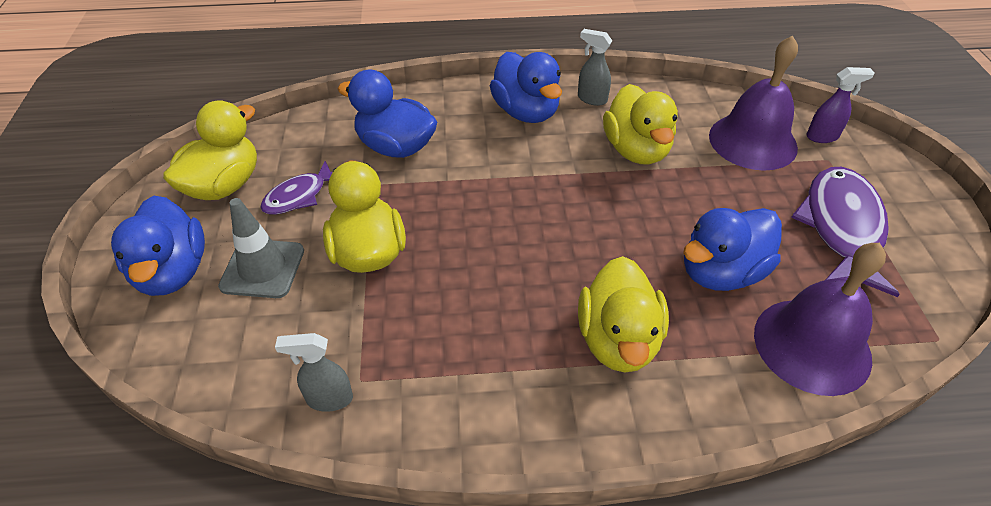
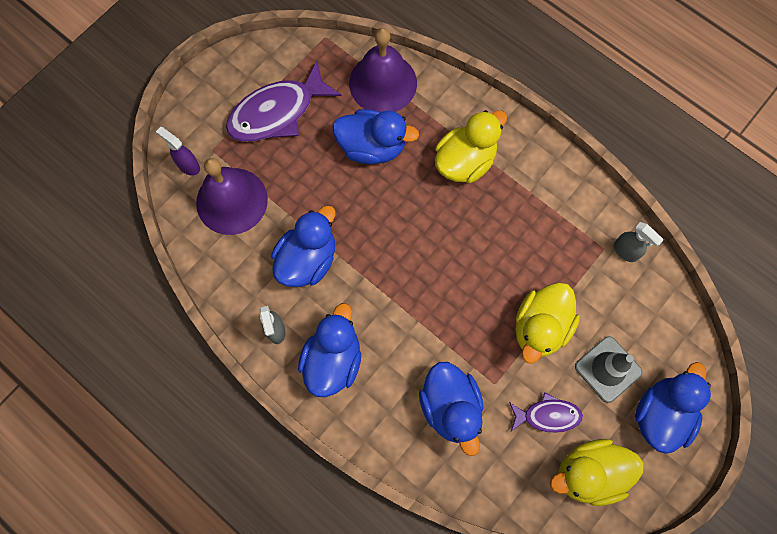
camera: 135 degrees left, 25 degrees up
yellow duck [603,84,678,164] -> blue duck [271,205,336,287]

